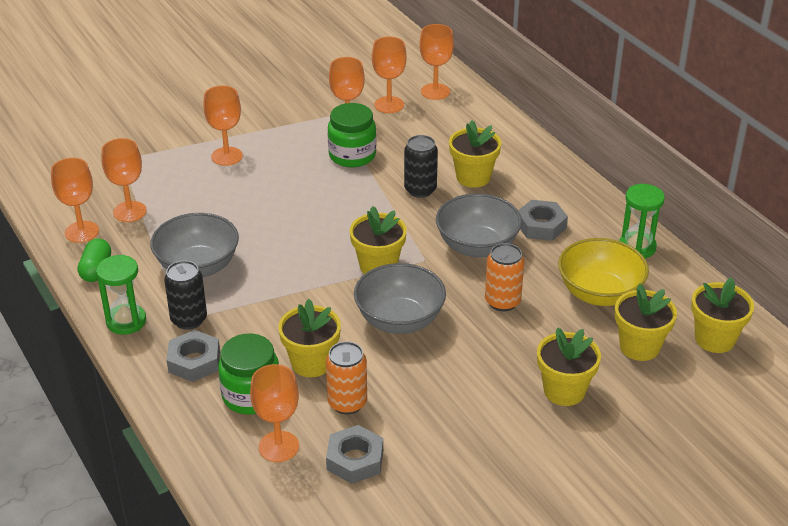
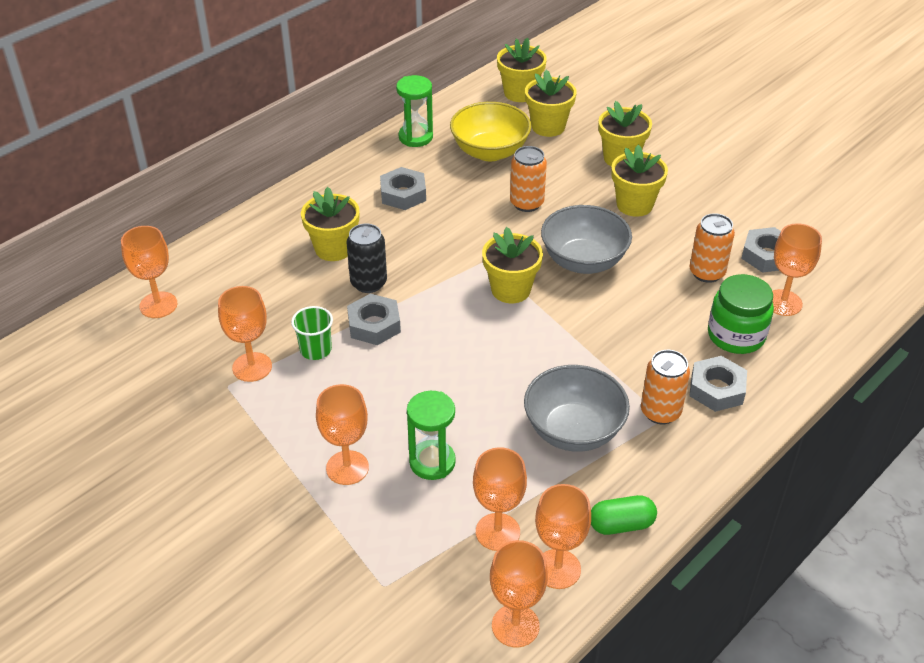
camera: 105 degrees left, 5 degrees up
green hourglass [96,255,146,335] -> green hourglass moved to [407,391,456,480]
black can [164,261,207,330] -> orange can [641,350,690,424]
yellow flower pot [278,299,341,377] -> yellow flower pot moved to [611,145,668,217]
green jar [328,103,376,167] -> green cup [291,306,333,360]
orange goblet [372,36,407,113] -> orange goblet moved to [490,540,548,648]
grey bowl [436,193,522,257] -> none
none -> grey nut [347,293,401,345]

